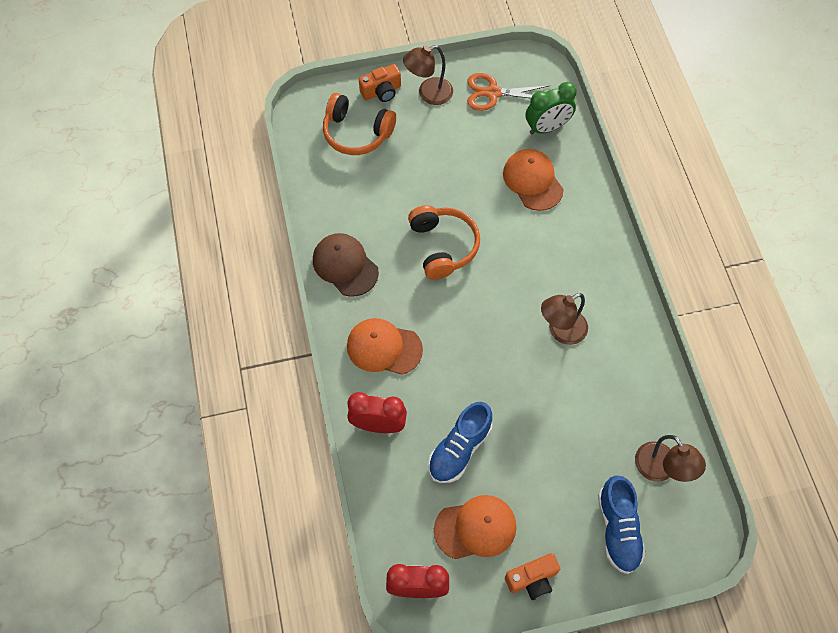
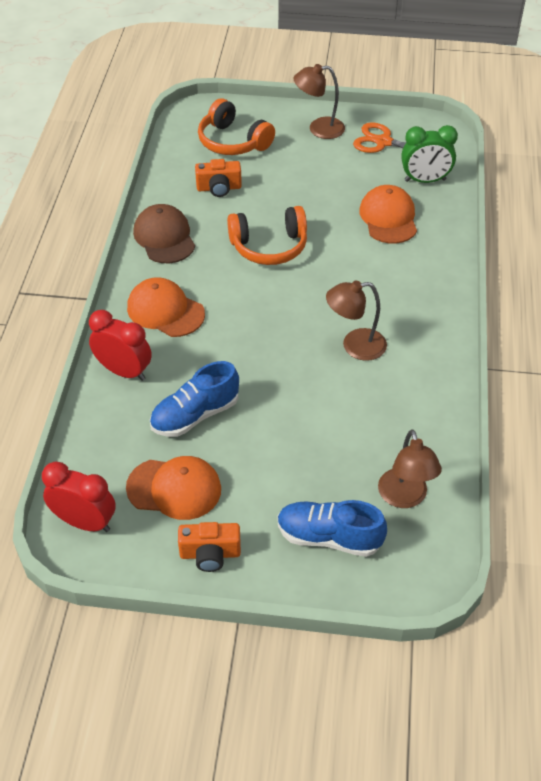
camera: 20 degrees right, 15 degrees down
orange camera [359,64,401,102] -> orange camera moved to [195,159,242,197]
orange headphones [408,205,480,280] -> orange headphones turned 75 degrees clockwise [227,206,307,265]
blue shoe [598,475,646,574] -> blue shoe turned 90 degrees clockwise [277,500,387,557]

